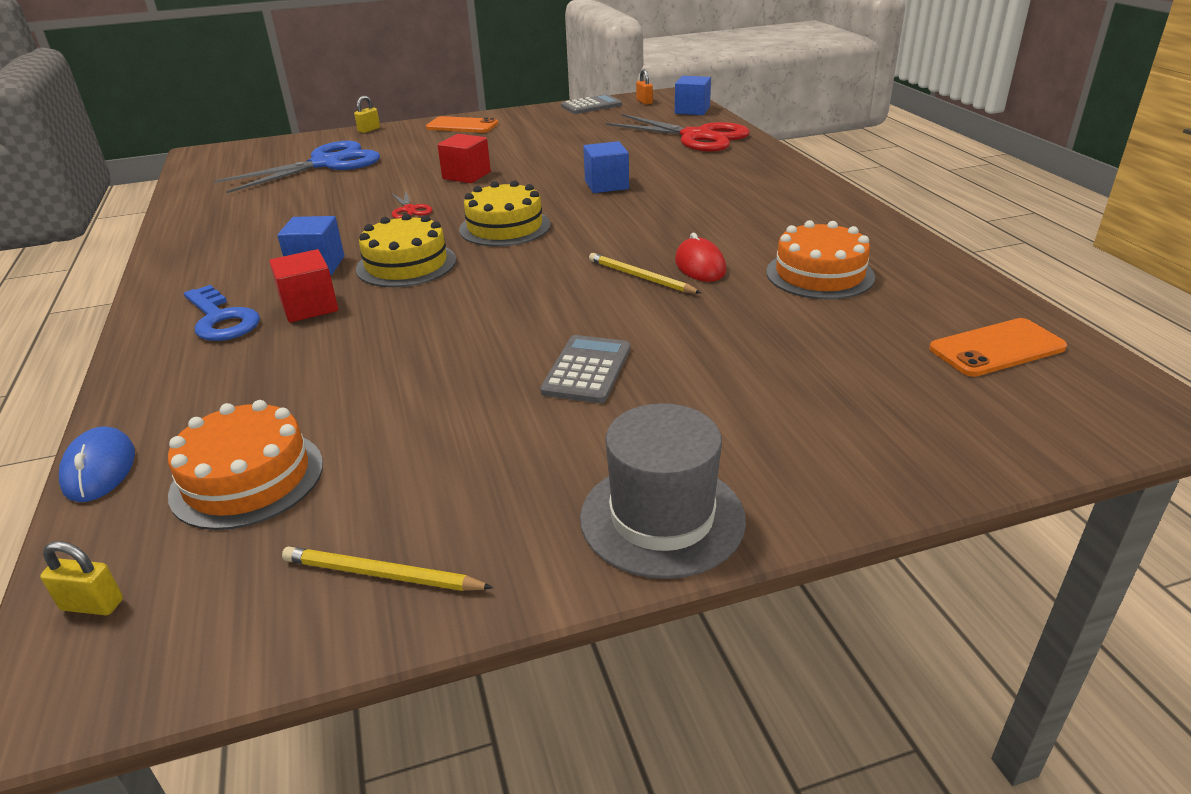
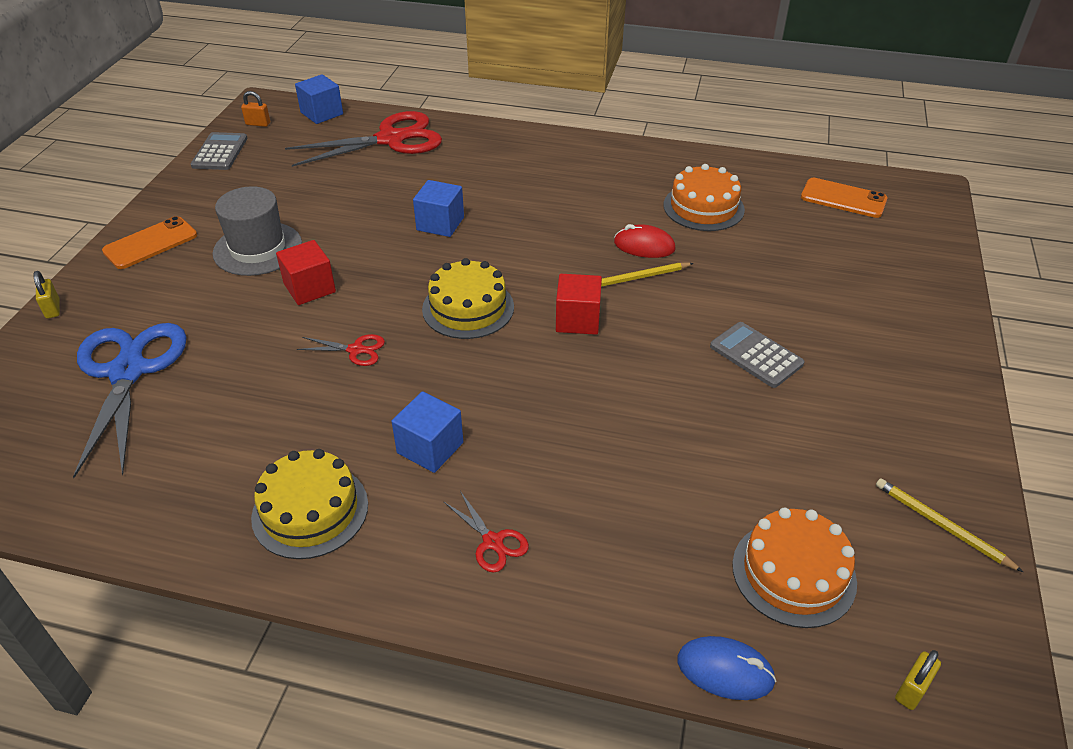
camera: 60 degrees left, 10 degrees up
blue key [184,285,260,341] -> red scissors [444,491,529,573]
red cube [269,249,338,322] -> red cube moved to [556,274,602,335]
yellow pencil [282,547,494,591] -> yellow pencil turned 90 degrees clockwise [876,478,1023,572]
yellow cake [356,213,456,287] -> yellow cake moved to [251,449,368,559]
grey hat [580,403,746,579] -> grey hat moved to [212,186,302,276]
orange phone [929,318,1067,377] -> orange phone turned 75 degrees counterclockwise [801,178,887,218]

